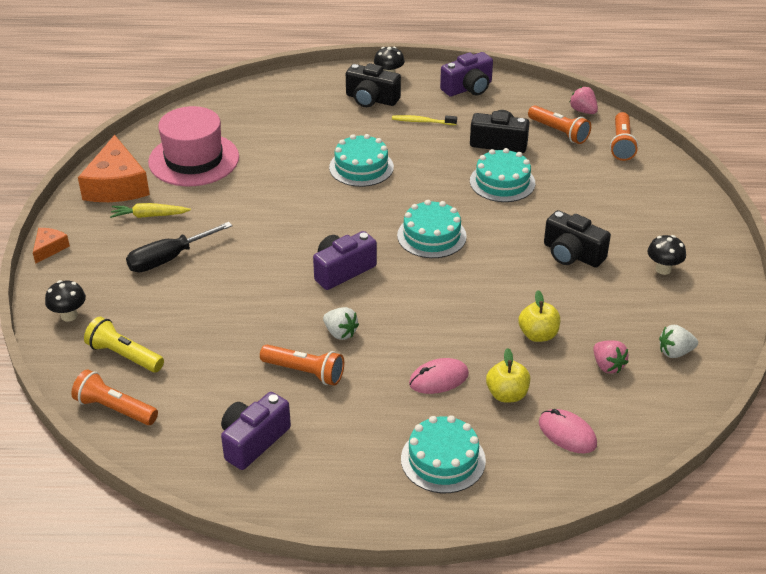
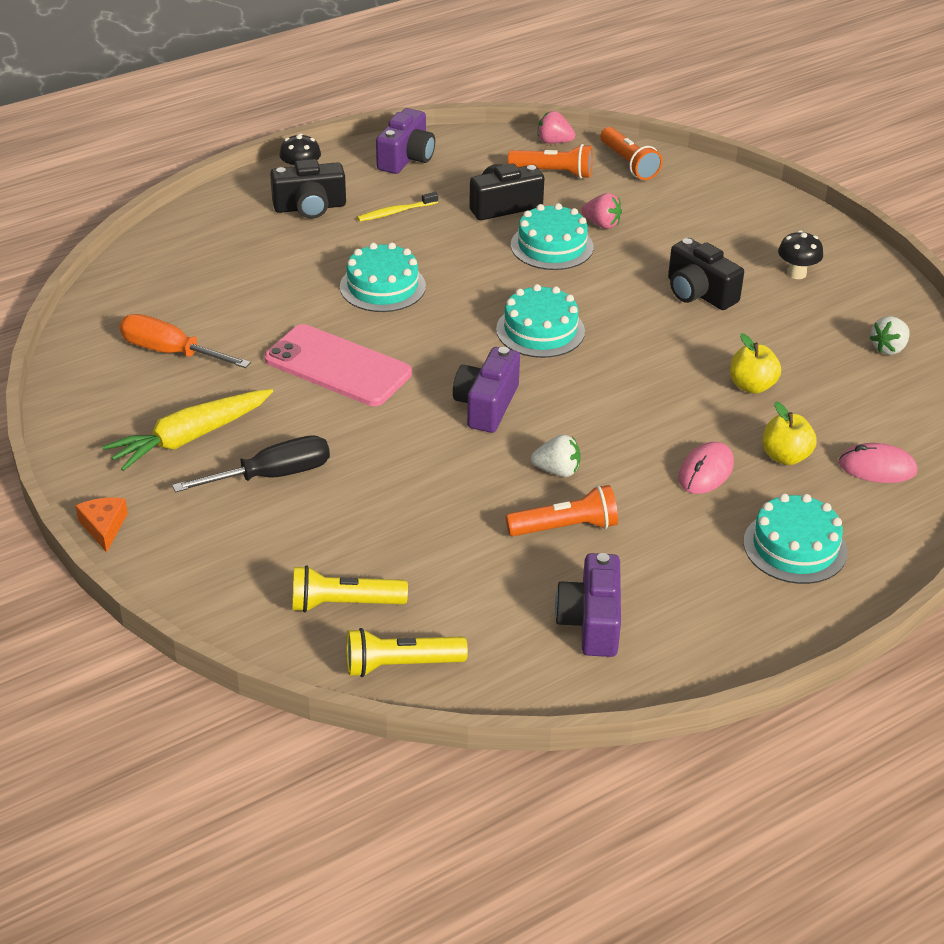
camera: 35 degrees left, 0 degrees up
black mushroom [45,280,86,322] -> none
orange flashlight [71,370,158,425] -> yellow flashlight [346,628,468,677]
orange cheese [78,135,150,202] -> none
yellow carrot [110,203,191,218] -> yellow carrot [102,389,273,471], size x1.62
black screwdriver [126,222,232,272] -> black screwdriver turned 135 degrees counterclockwise [172,435,330,492]
pink hat [148,106,239,186] -> orange screwdriver [120,314,251,368]
black camera [544,210,611,267] -> black camera turned 45 degrees clockwise [668,238,744,310]
pink strawberry [593,340,629,373] -> pink strawberry moved to [581,193,622,229]
none -> pink phone [264,324,412,406]

